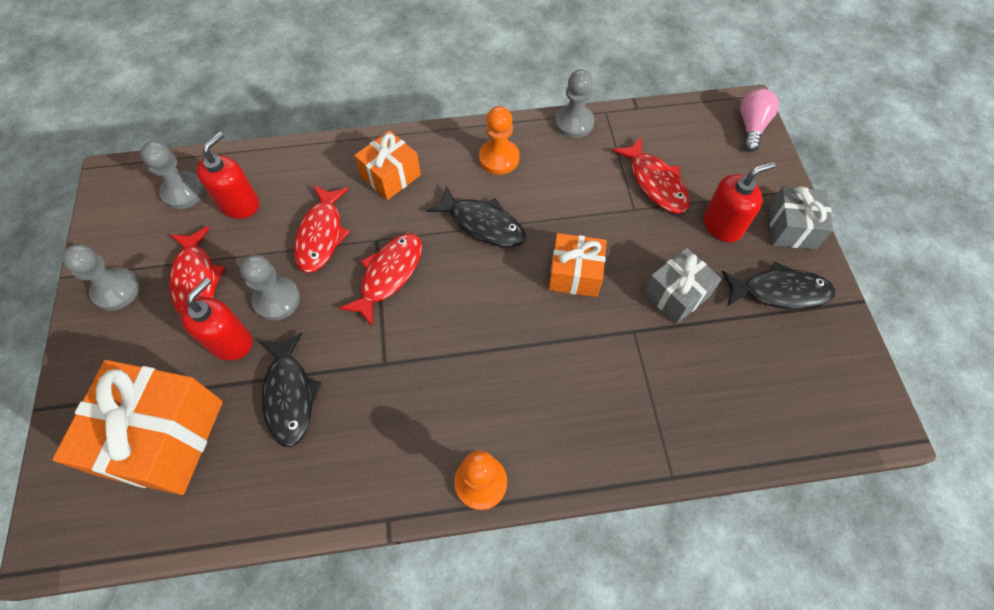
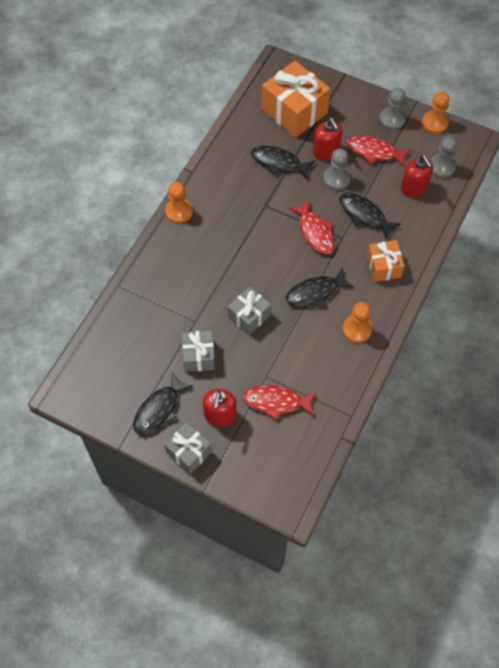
camera: 125 degrees right, 0 degrees up
red fish [294,185,350,273] -> black fish [340,193,401,240]
orange gift [549,233,607,297] -> grey gift [228,287,271,335]
grey pawn [555,69,594,138] -> none
pink light bulb [740,88,779,152] -> none
none -> orange pawn [422,92,449,134]

